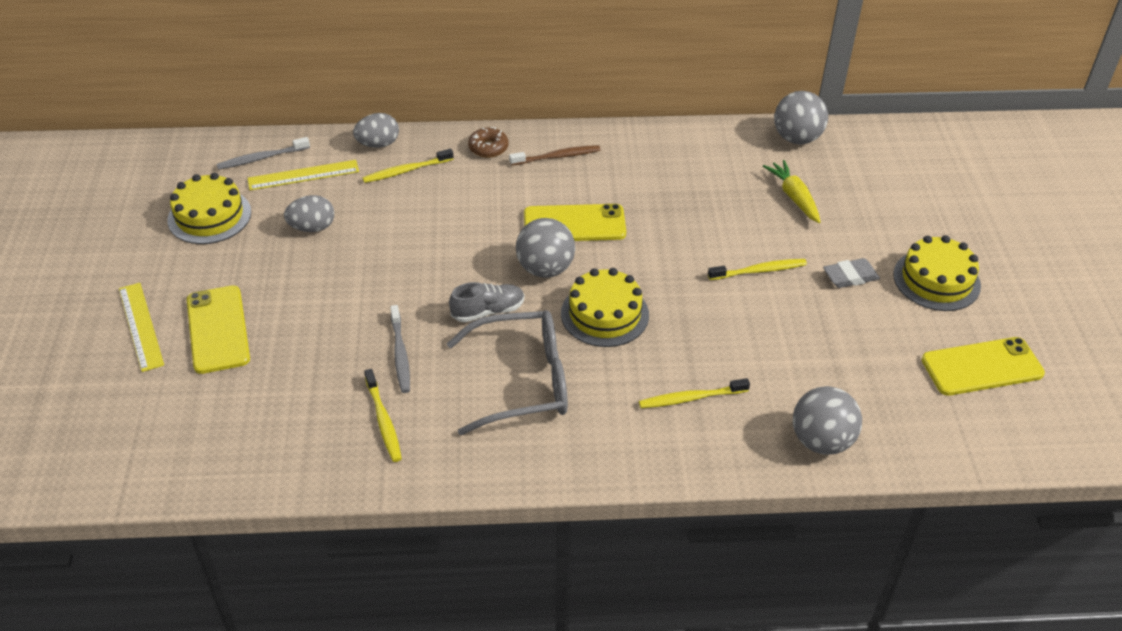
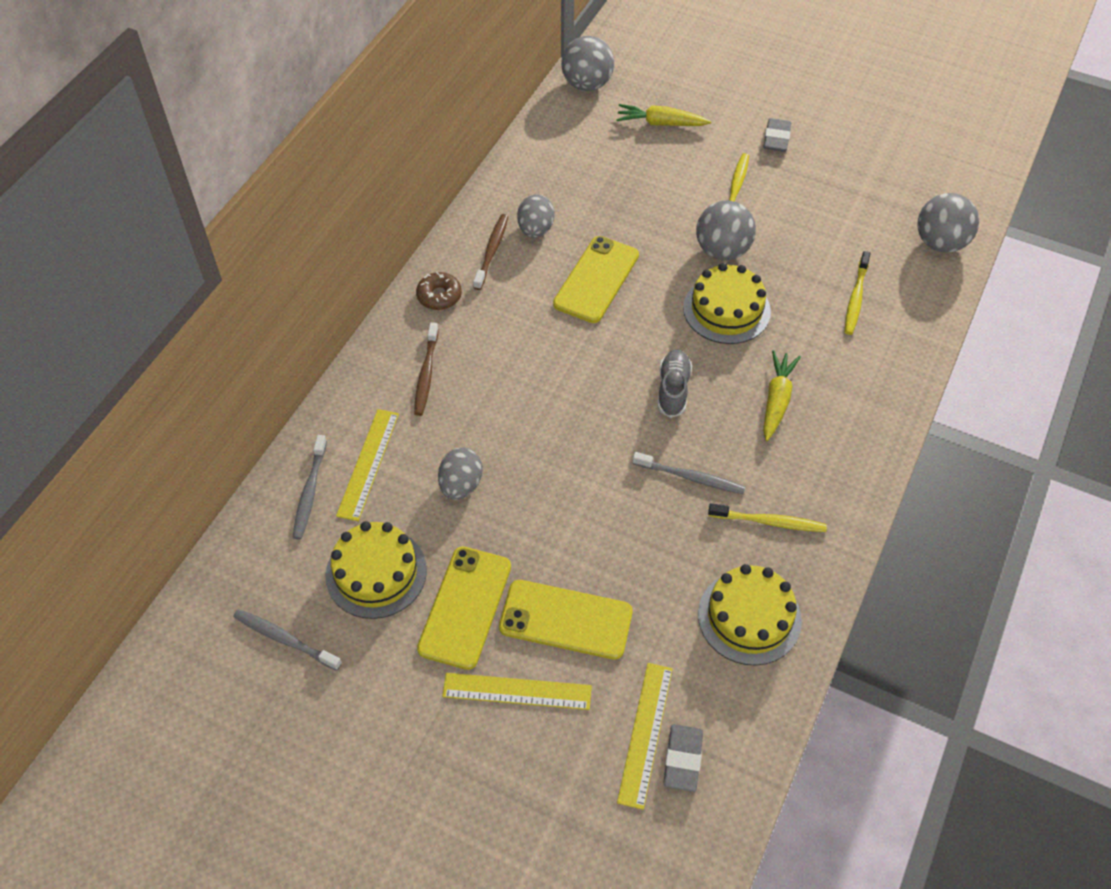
camera: 60 degrees left, 10 degrees up
grey egg [353,113,399,148] -> grey egg moved to [517,194,555,238]
yellow toothbrush [362,149,453,183] -> brown toothbrush [414,322,439,416]
grey glasses [447,310,568,435] -> yellow carrot [763,350,801,441]
grey ball [516,218,575,278] -> grey ball moved to [696,201,756,260]
yellow cake [893,235,981,311] -> yellow cake moved to [698,564,802,665]
yellow phone [922,337,1045,396] -> yellow phone moved to [417,547,511,670]
none -> grey toothbrush [233,609,342,671]
none -> yellow ruler [617,663,673,810]
none -> grey eraser [664,724,703,792]

